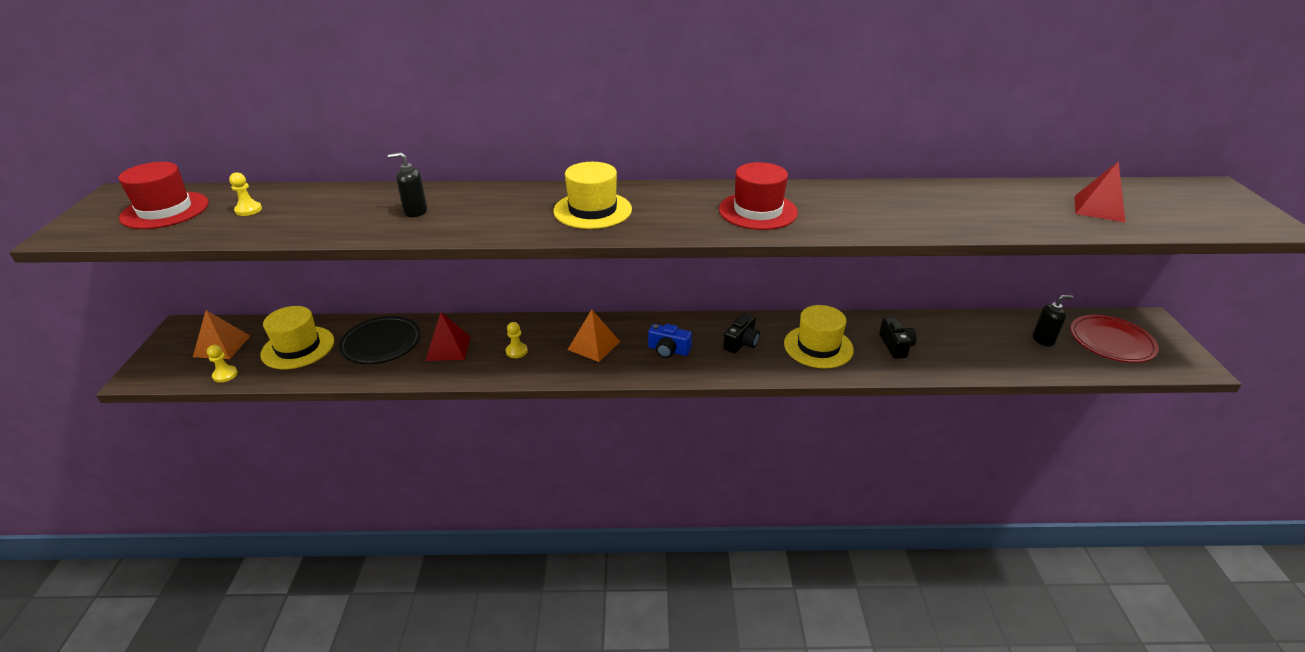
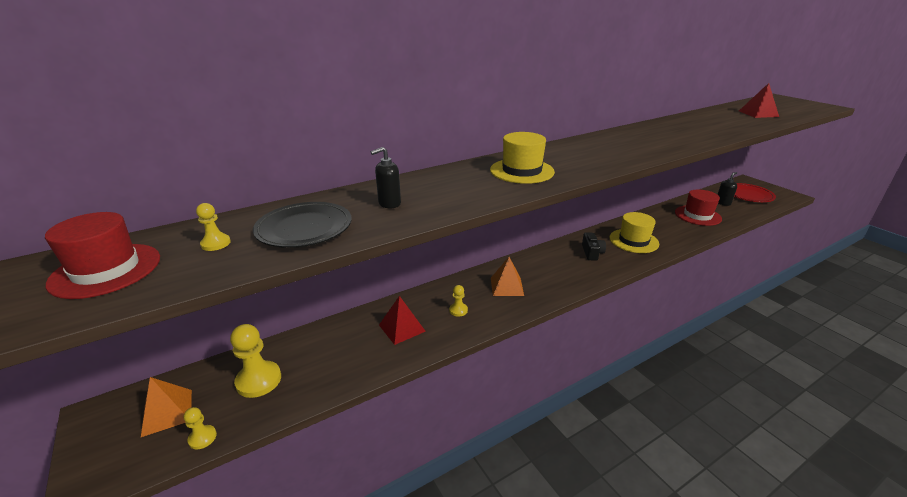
camera: 30 degrees left, 5 degrees down
yellow hat [260,306,334,369] -> yellow pawn [230,324,281,398]
black plate [339,316,421,364] -> black plate moved to [253,202,352,248]
blue camera [648,324,692,358] -> none
red hat [719,162,798,230] -> red hat moved to [675,189,722,226]
black camera [879,317,917,359] -> none

